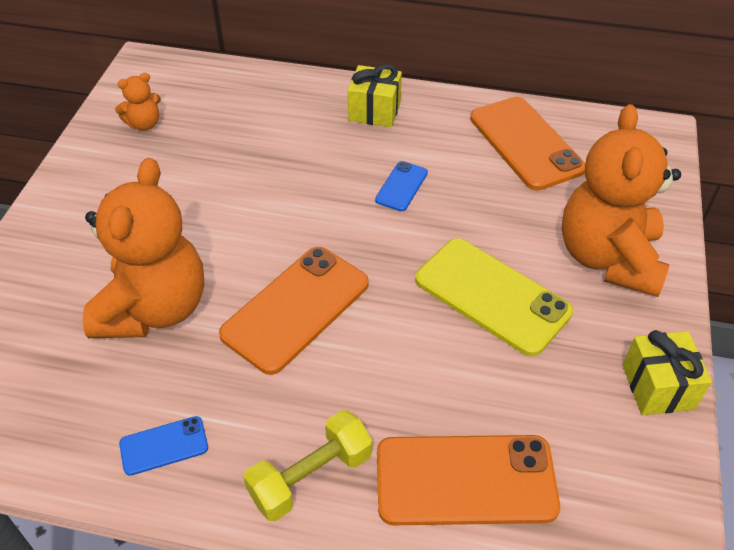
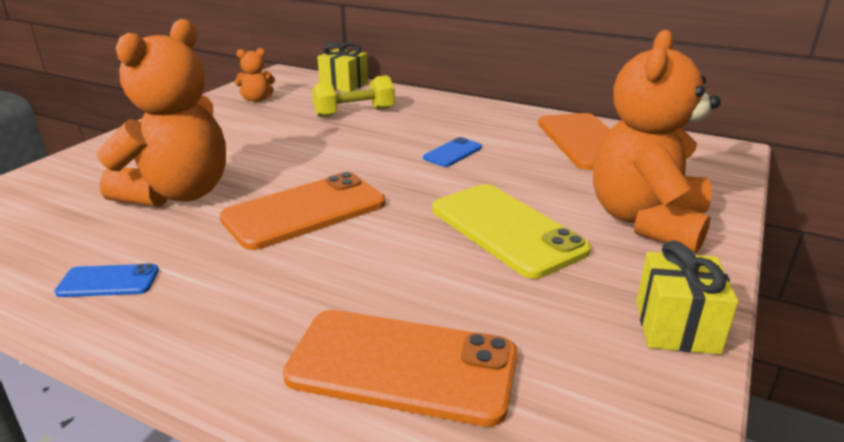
camera: 15 degrees right, 20 degrees down
yellow dumbbell [243,410,372,521] -> yellow dumbbell moved to [312,75,395,118]
yellow gift [348,64,402,128] -> yellow gift moved to [317,42,368,92]

